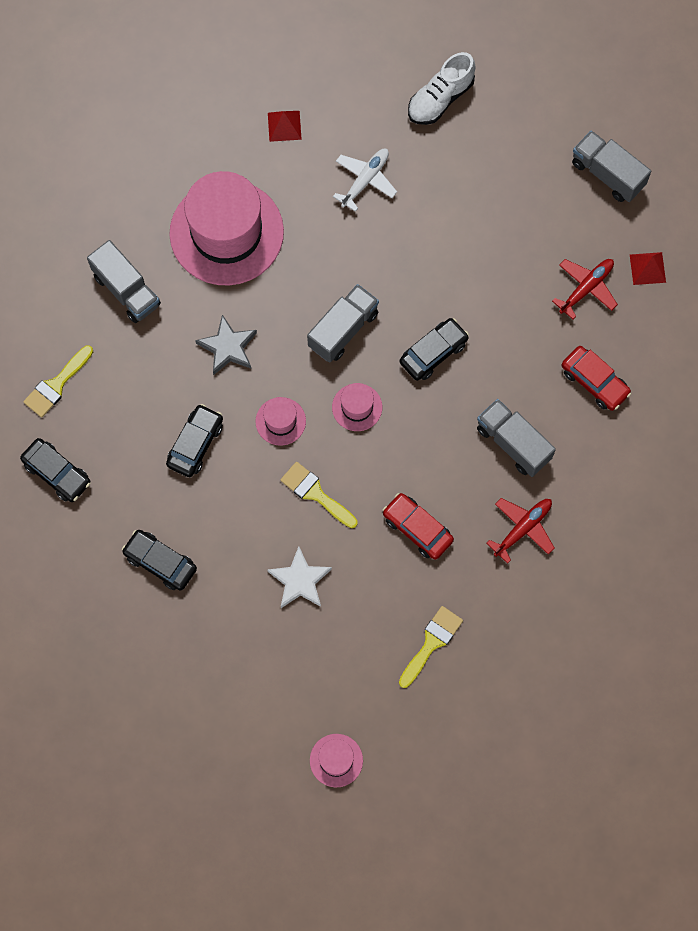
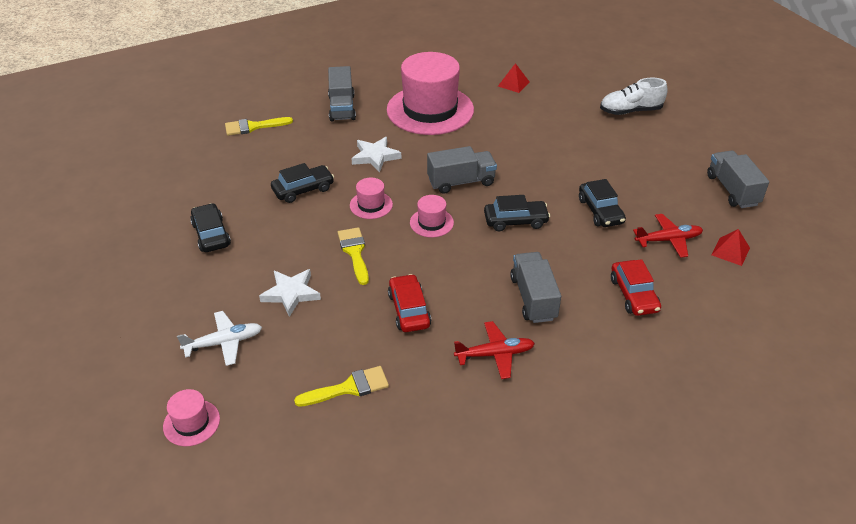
camera: 35 degrees right, 30 degrees down
black car [20,438,91,502] -> black car moved to [579,179,626,227]
grey star [195,315,257,375] -> white star [351,137,401,172]
white plane [333,149,397,212] -> white plane moved to [177,311,262,366]

